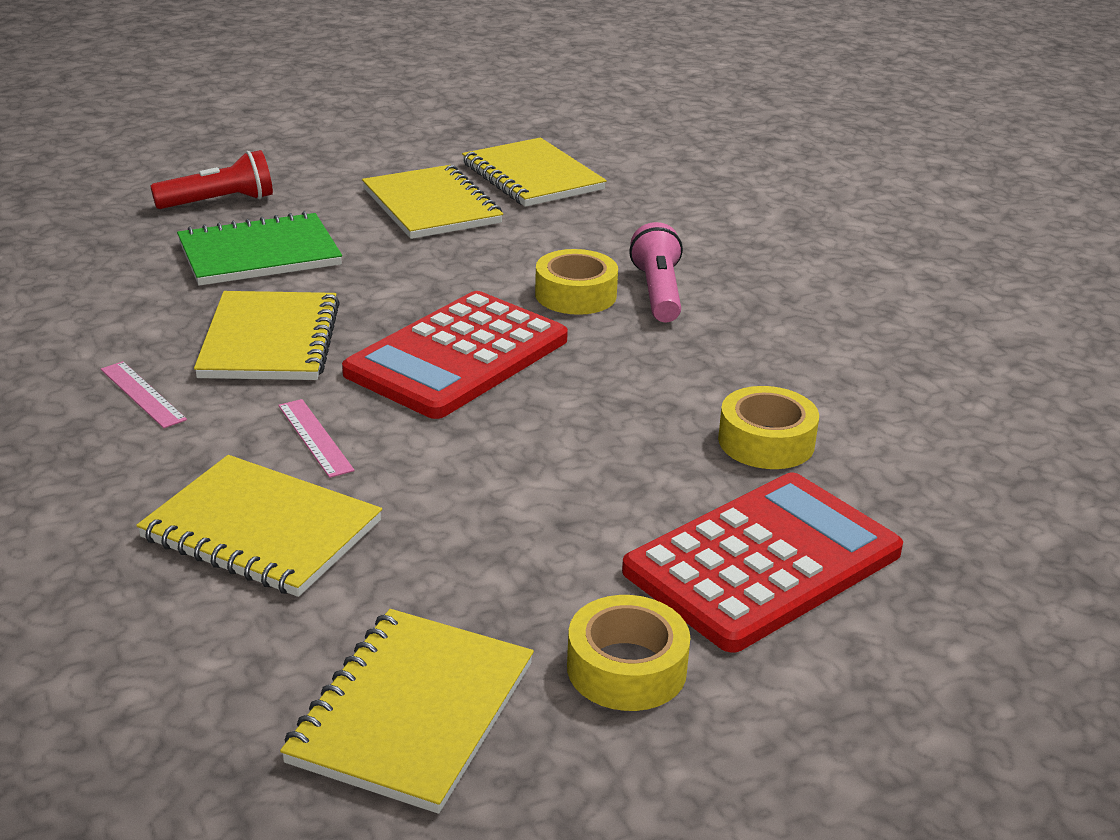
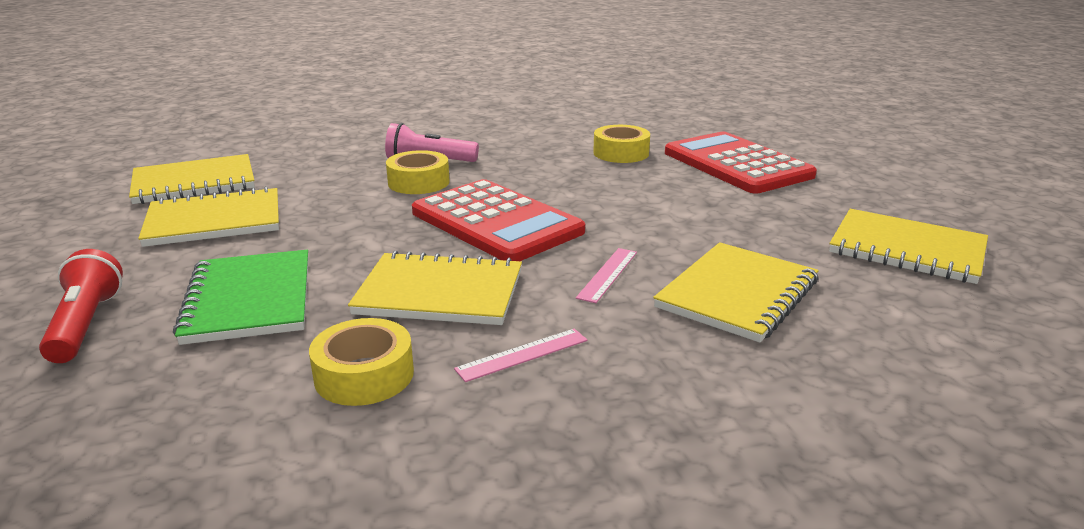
camera: 80 degrees left, 5 degrees down
pink ruler [278,399,355,478] -> pink ruler turned 45 degrees counterclockwise [576,248,637,303]
yellow tape [567,595,690,711] -> yellow tape moved to [309,318,414,406]

